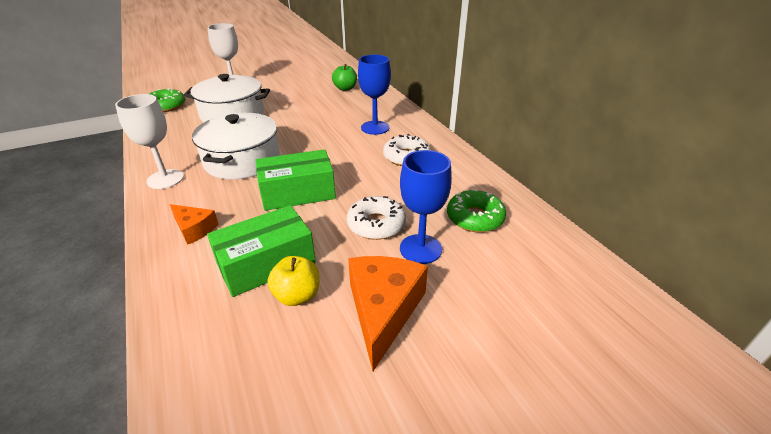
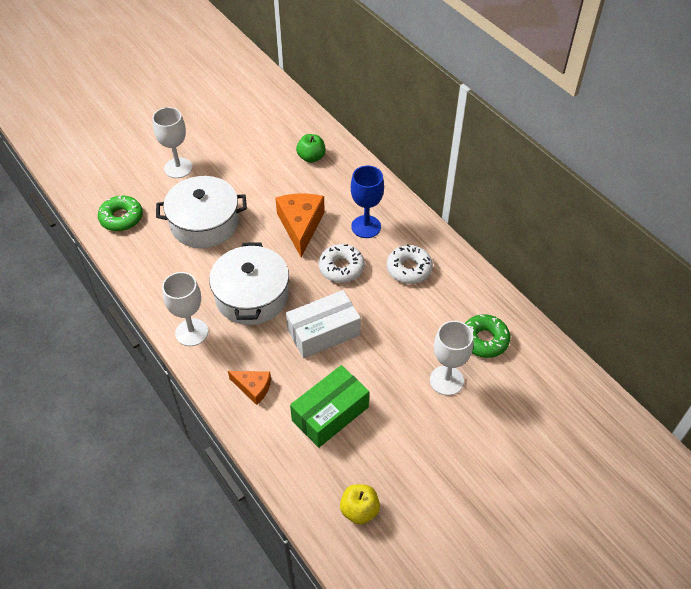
camera: 10 degrees left, 15 degrees up
green box [256,149,336,211] -> white box [286,290,361,358]
yellow apple [268,256,319,306] -> yellow apple moved to [340,484,380,525]
white donut [347,196,406,240] -> white donut moved to [319,244,365,283]
orange cheese [348,256,428,371] -> orange cheese moved to [275,193,325,258]
blue goblet [400,150,452,264] -> white goblet [430,321,473,396]

